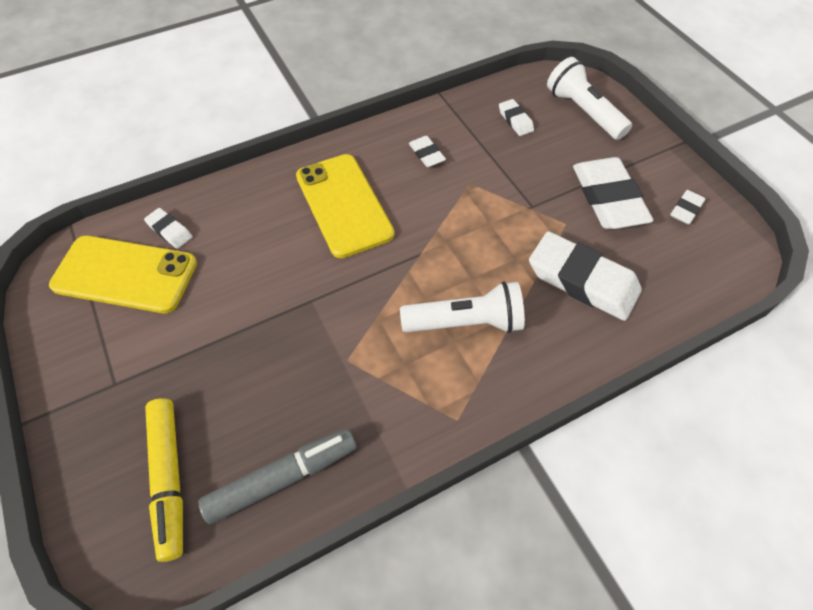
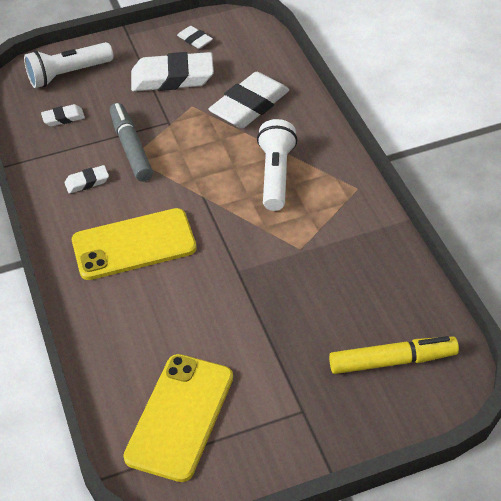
camera: 80 degrees left, 10 degrees down
white eraser [144,208,193,249] -> none
grey marker [198,429,357,524] -> grey marker moved to [110,103,153,182]

